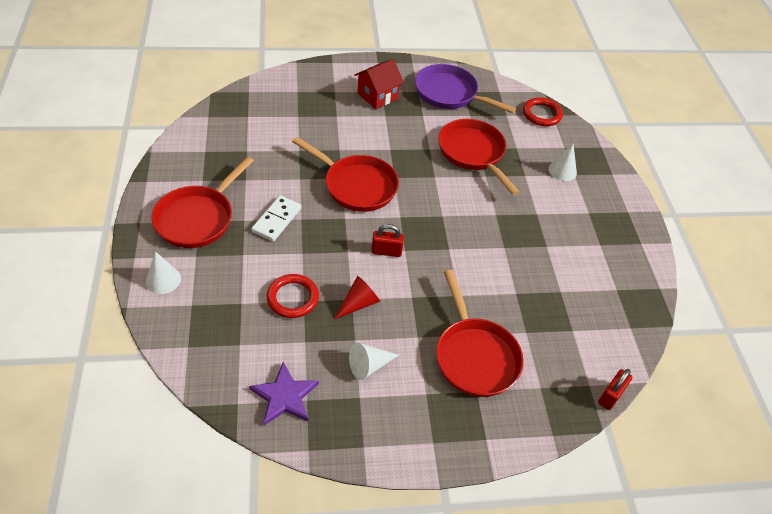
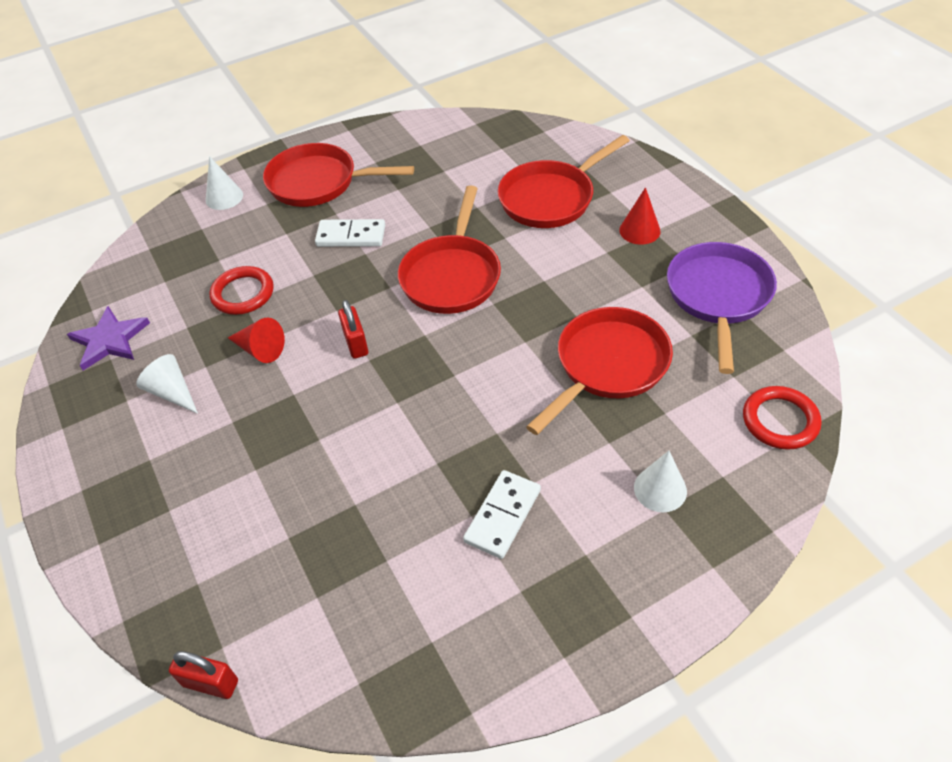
camera: 75 degrees right, 0 degrees up
red house [355,59,404,109] -> red cone [619,187,661,245]
red pan [436,270,524,397] -> red pan moved to [498,135,630,228]
none -> white domino [463,470,541,559]

